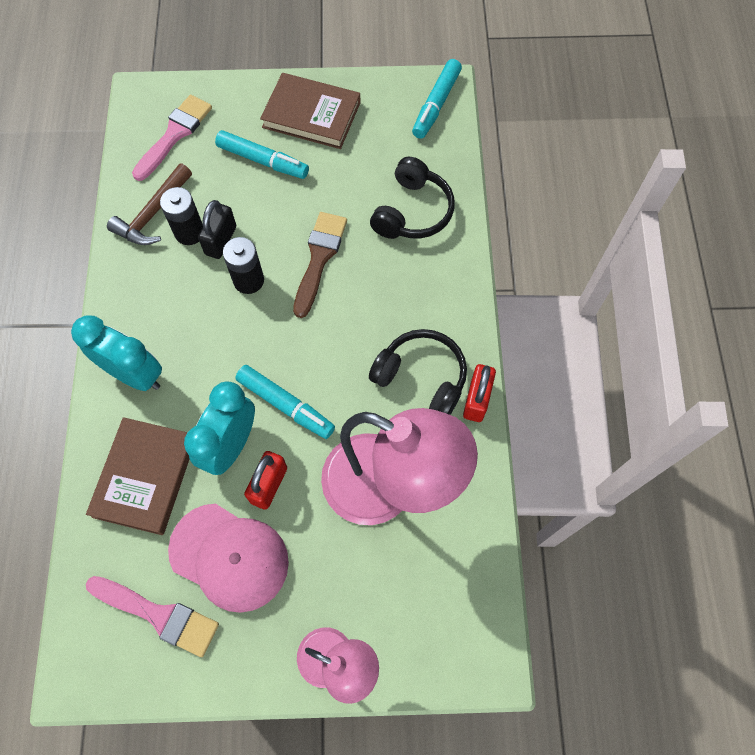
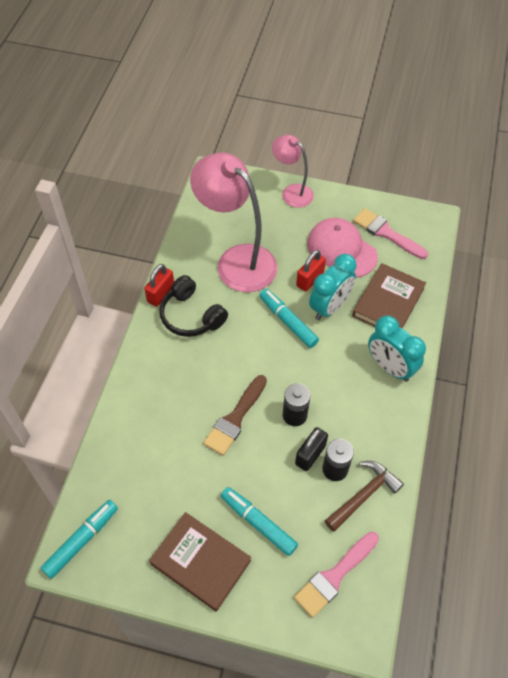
camera: 165 degrees left, 10 degrees down
black headphones [370,157,455,239] -> none

